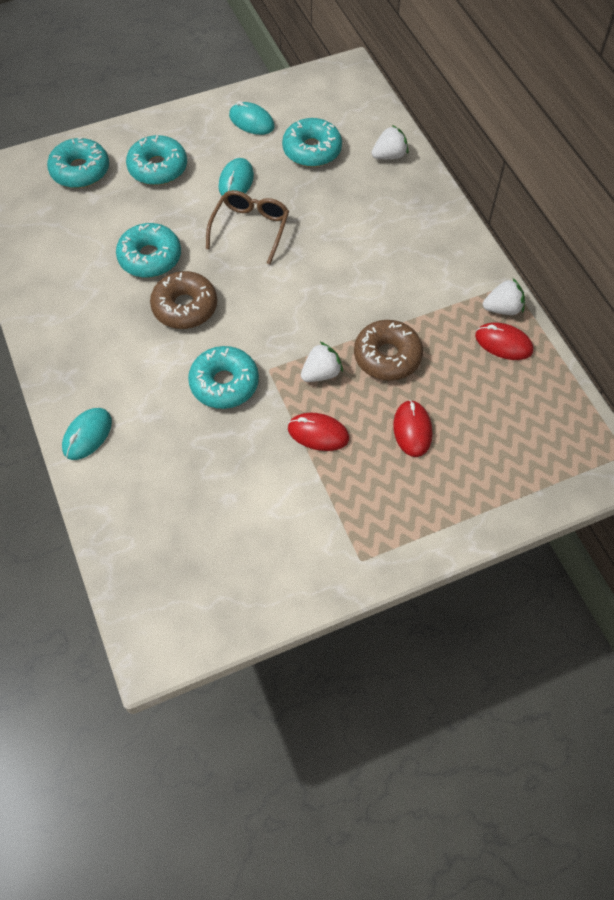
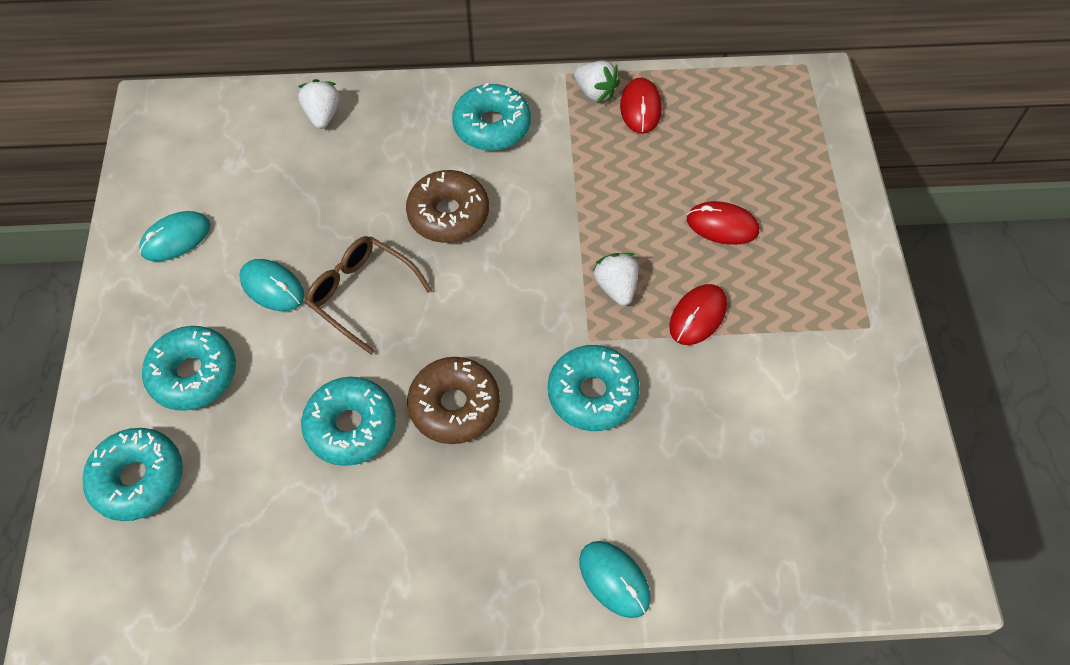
camera: 70 degrees left, 0 degrees up
turquoise donut [282,118,342,167] -> turquoise donut moved to [452,83,531,151]
brown donut [354,320,423,381] -> brown donut moved to [406,170,489,243]
red mouse [475,322,533,360] -> red mouse turned 45 degrees counterclockwise [620,77,662,134]
white strawberry [483,278,525,315] -> white strawberry turned 120 degrees clockwise [574,61,620,103]

